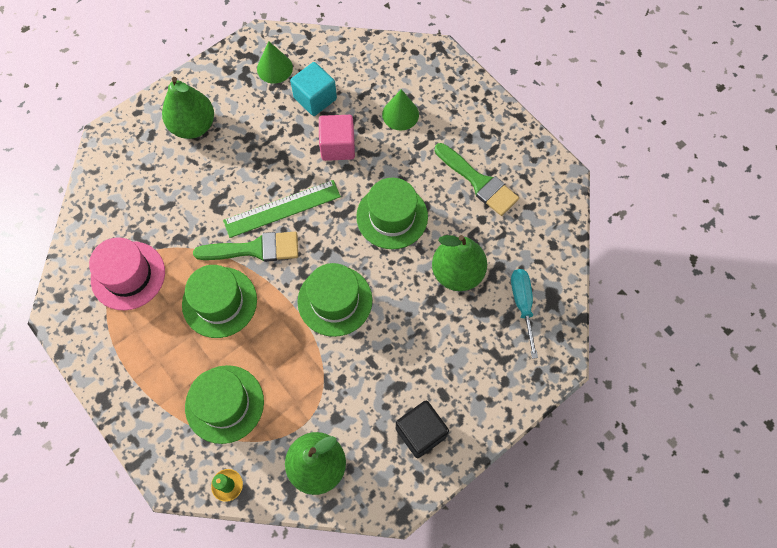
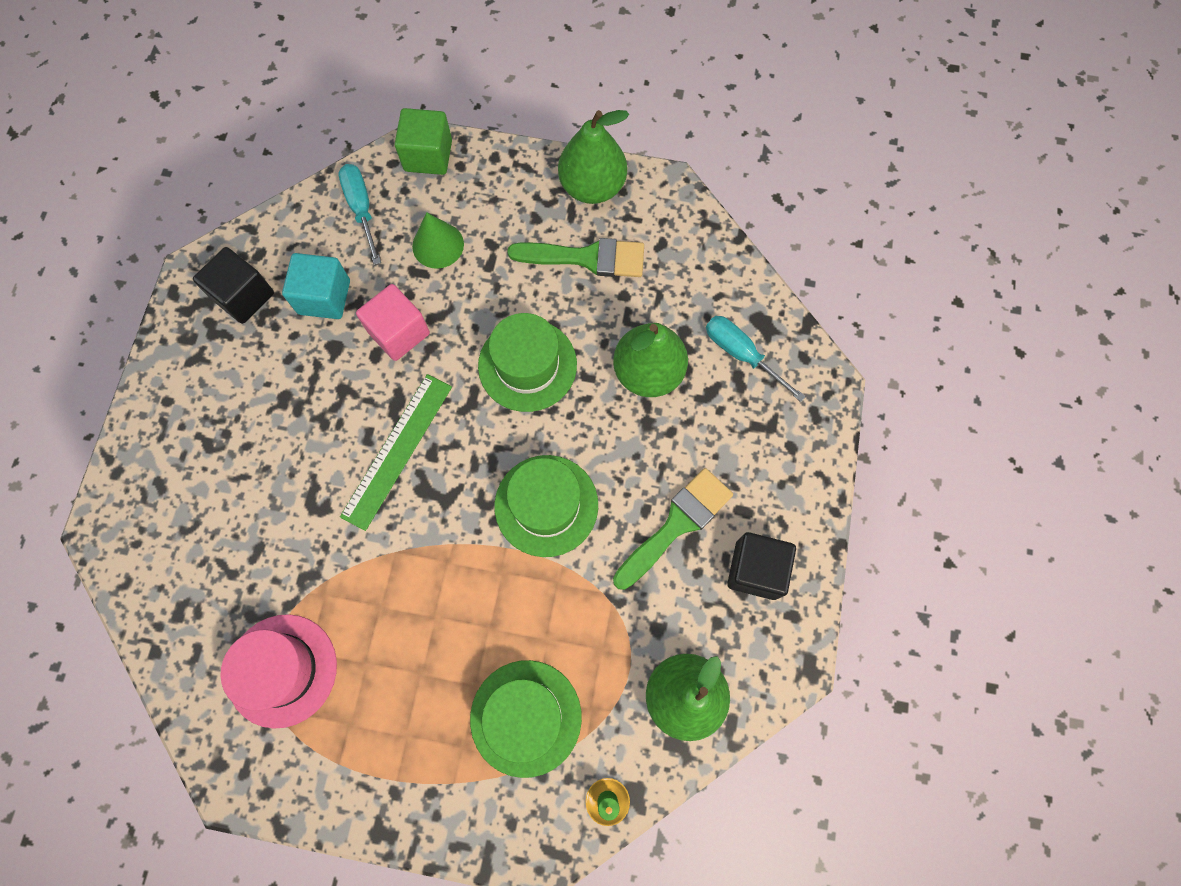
camera: 40 degrees left, 5 degrees up
green pear [162,77,214,139] -> green pear moved to [558,110,629,204]
green hat [182,265,257,338] -> none
green brush [193,232,298,262] -> green brush moved to [613,468,733,590]
green cone [257,41,293,84] -> black cube [193,247,274,324]
none -> turquoise screwdriver [338,164,381,265]
none -> green cube [395,108,452,175]

